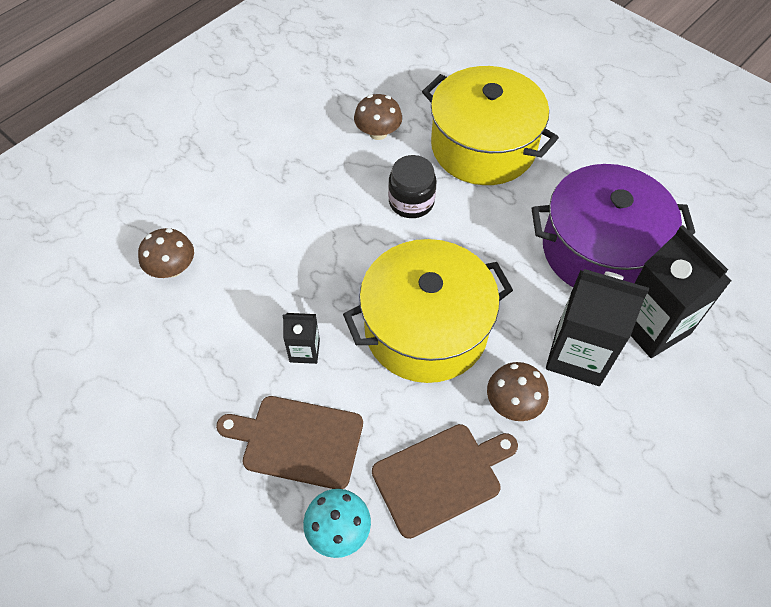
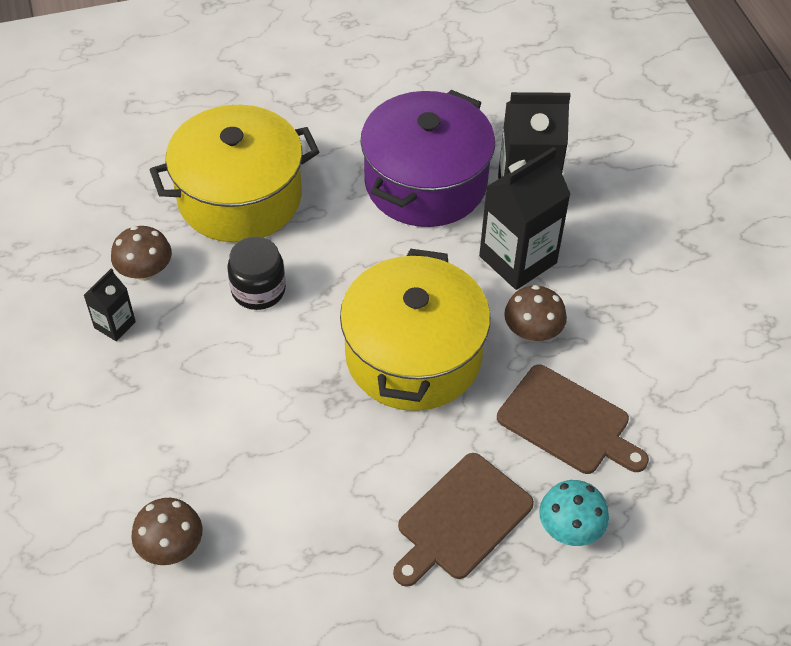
camera: 60 degrees left, 5 degrees down
black carton [283,313,320,364] -> black carton moved to [84,268,136,341]
brown cutting board [372,424,518,539] -> brown cutting board turned 120 degrees clockwise [497,365,649,474]

